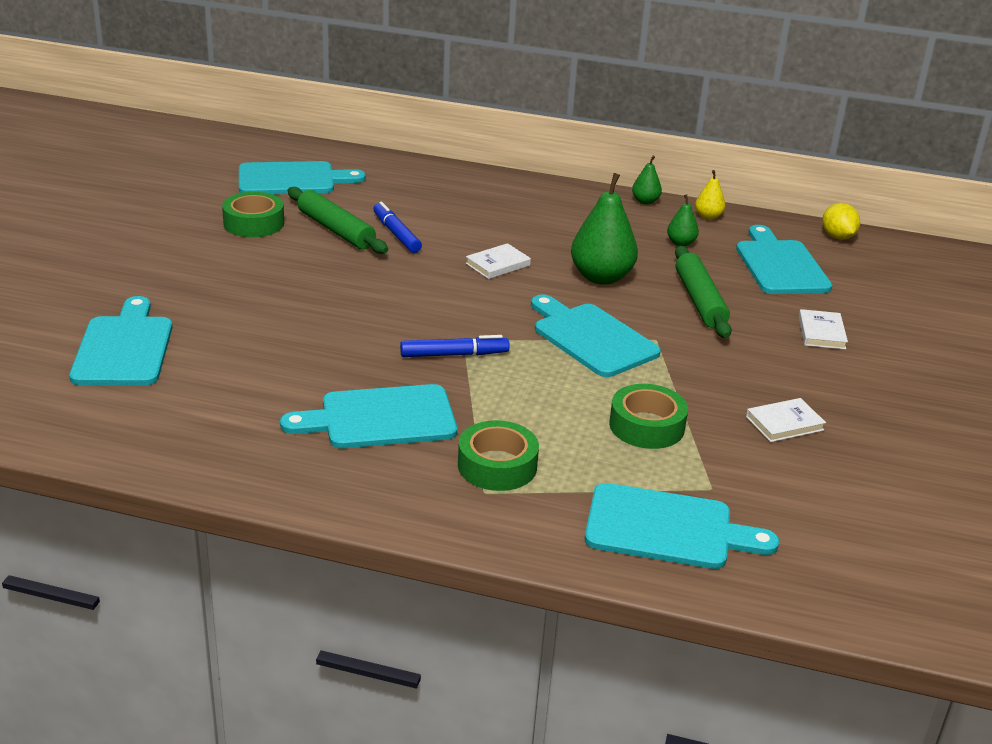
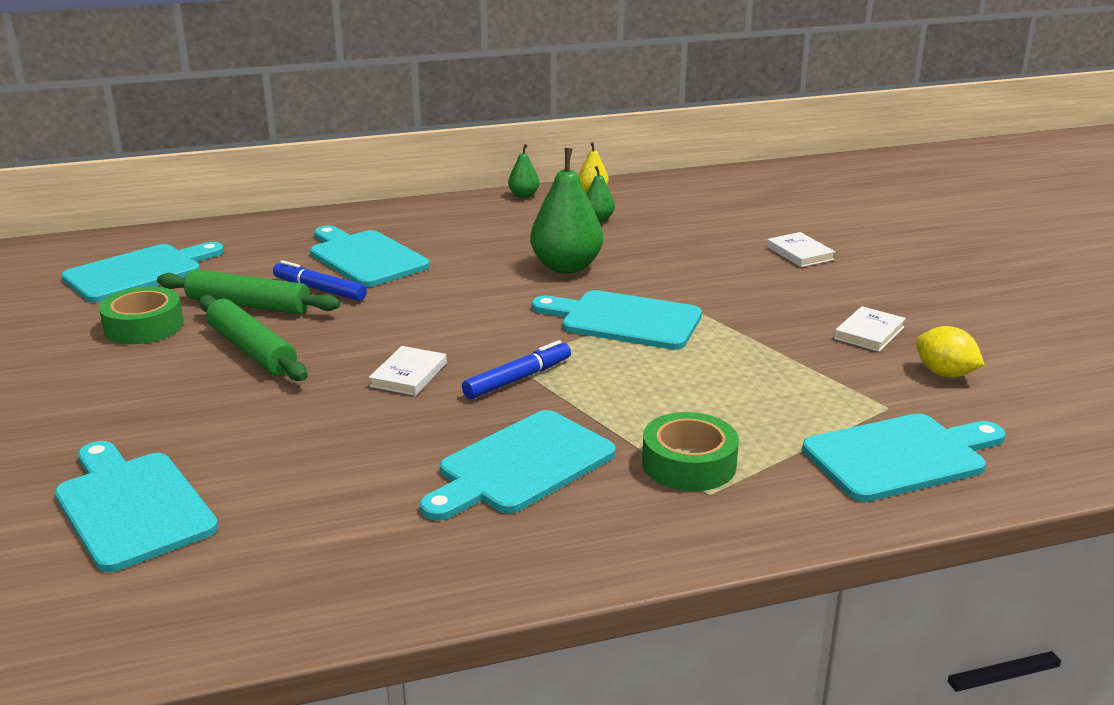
camera: 30 degrees left, 5 degrees down
white book [466,243,531,279] -> white book moved to [369,346,447,396]
green tape [609,384,688,449] -> none
green rolling pin [675,246,732,338] -> green rolling pin moved to [199,295,307,381]
turquoise cutting board [736,225,832,294] -> turquoise cutting board moved to [310,225,430,287]
yellow lemon [822,203,860,240] -> yellow lemon moved to [916,326,985,377]

